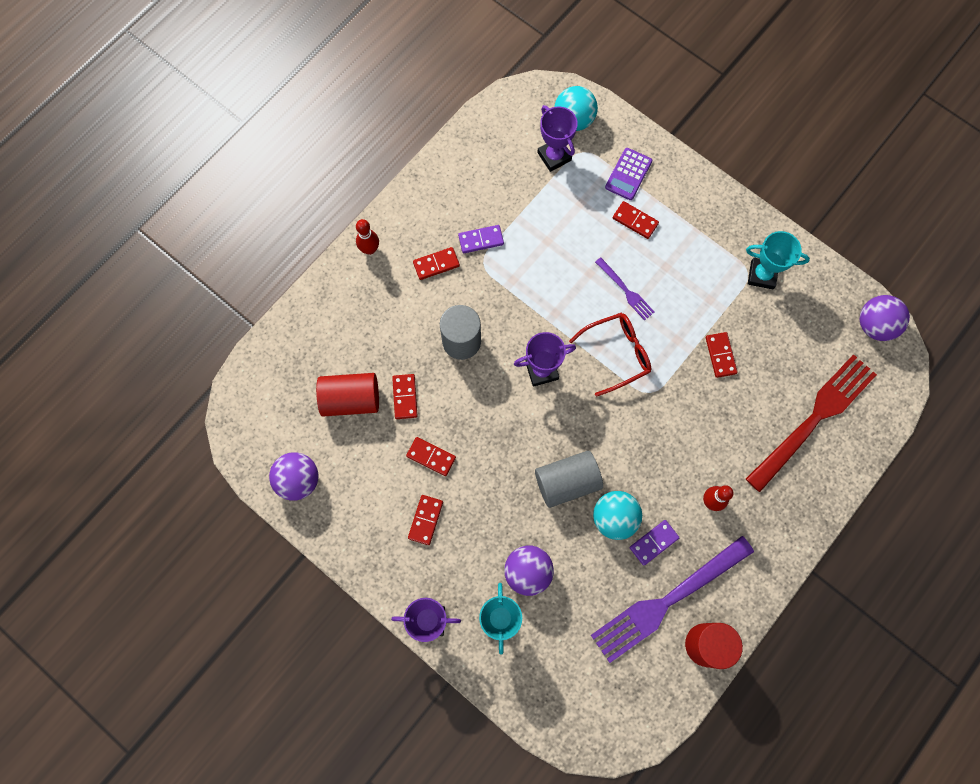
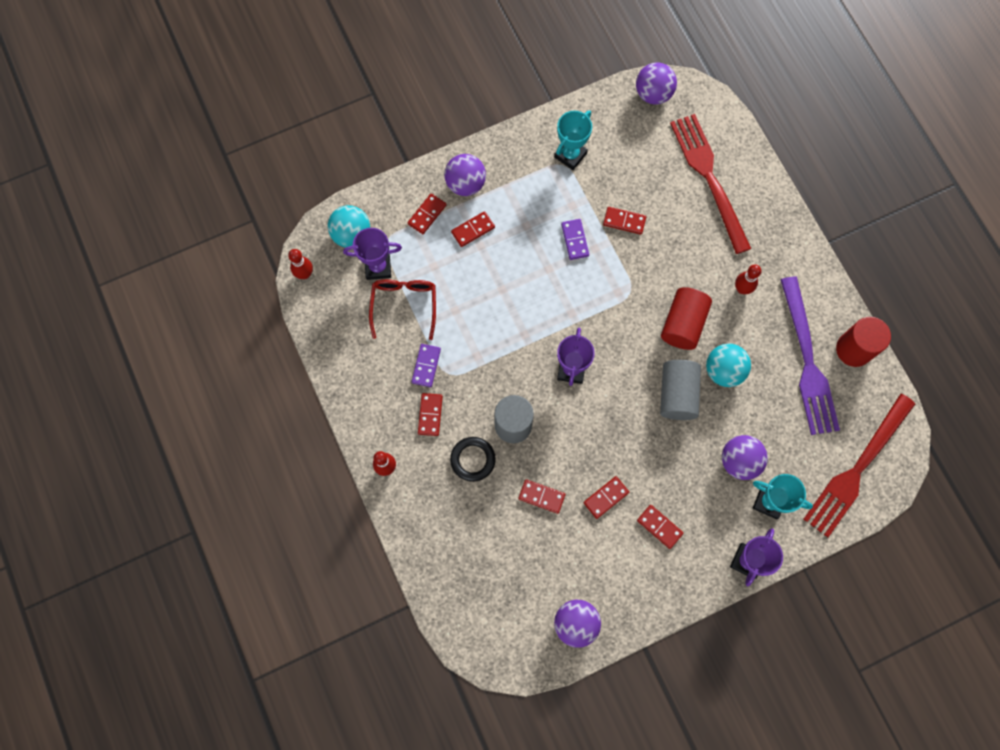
camera: 65 degrees left, 0 degrees up
red cylinder [316,373,379,416] -> red cylinder moved to [661,287,712,350]
red glasses [569,313,651,397] -> red glasses moved to [369,279,436,340]
purple fork [595,257,654,321] -> none
purple calculator [605,148,652,200] -> red domino [408,193,446,234]
purple domino [630,520,680,566] -> purple domino moved to [561,219,589,260]
none -> red bowling pin [288,249,313,279]
none -> purple ball [444,154,486,196]
none -> black ring [450,437,496,482]
none -> red fork [803,394,915,538]

